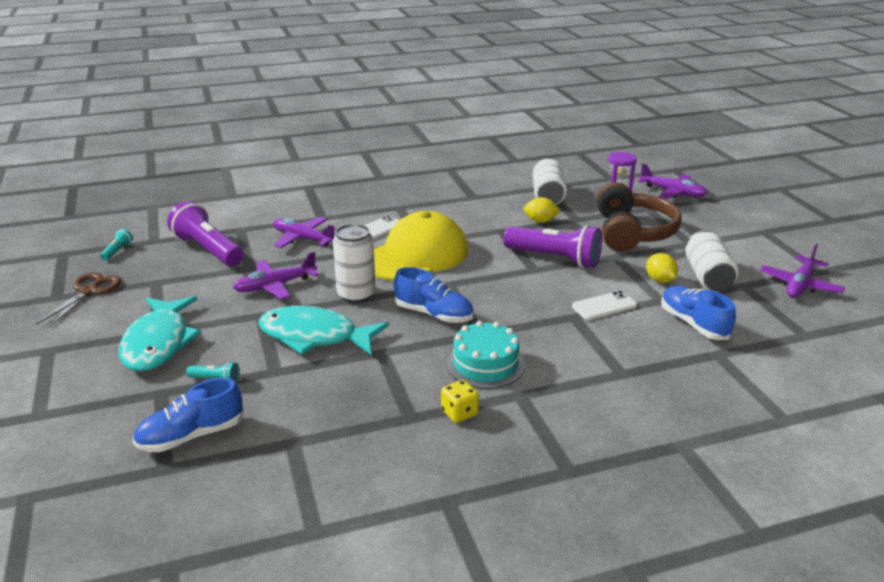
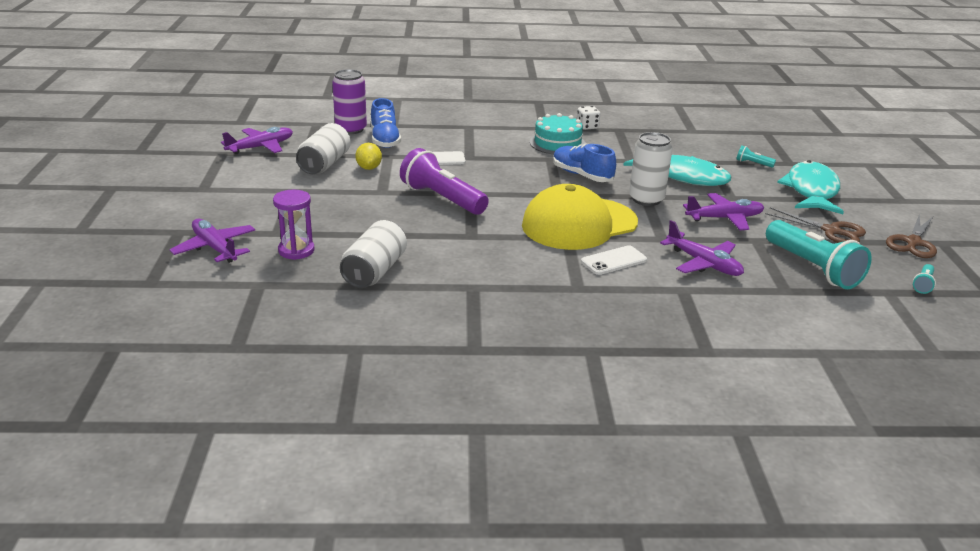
camera: 165 degrees left, 0 degrees up
blue shoe [133,378,244,452] -> none
purple flashlight [167,201,244,266] -> turquoise flashlight [766,220,872,289]
yellow dice [441,380,479,423] -> white dice [577,106,600,130]
yellow lemon [524,197,560,223] -> none
brown headphones [597,182,682,252] -> none
none -> purple can [332,69,367,134]
none -> brown scissors [765,207,866,243]

